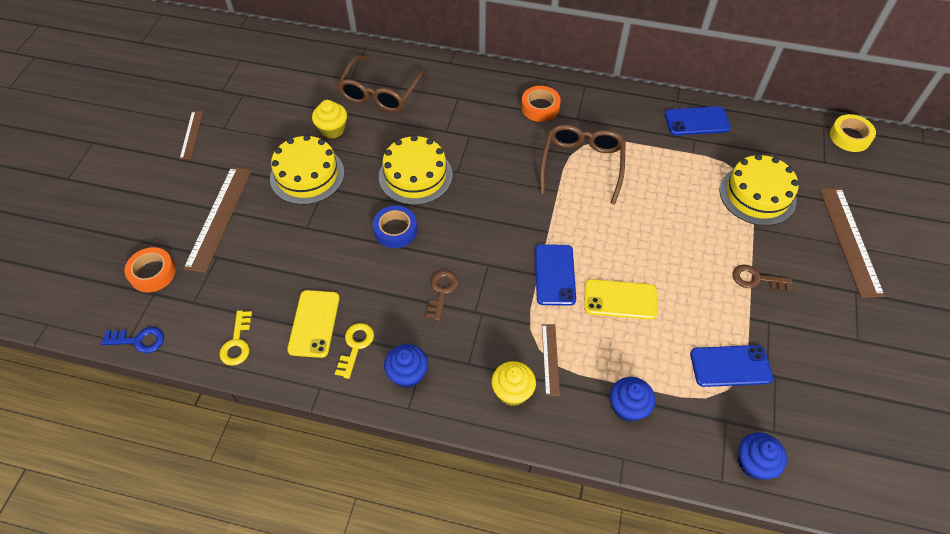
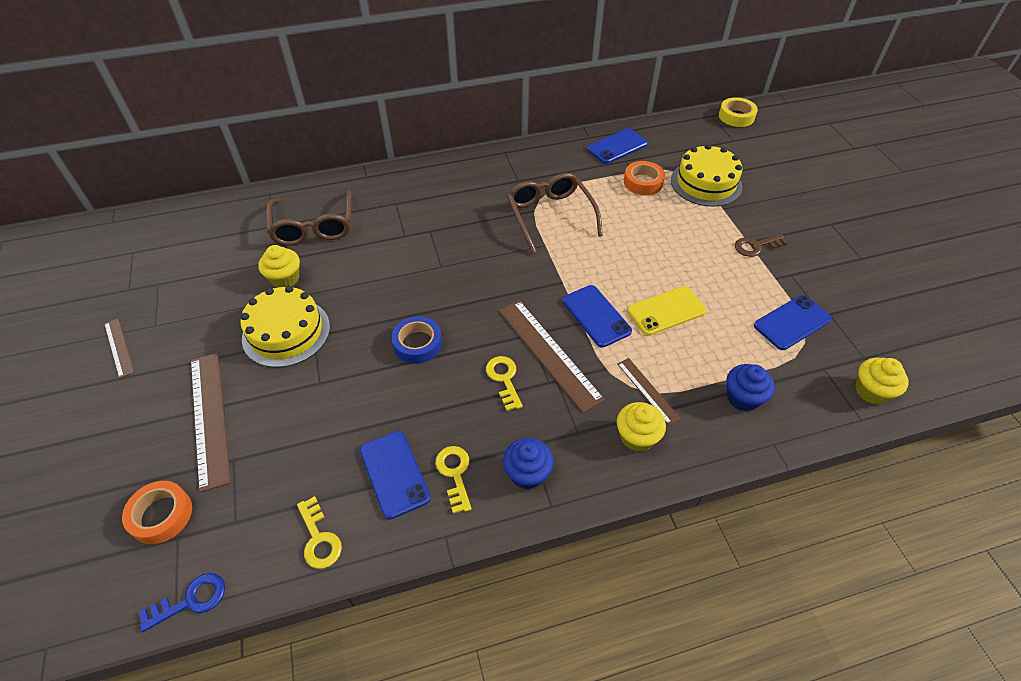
camera: 30 degrees left, 5 degrees down
yellow phone [287,290,340,358] -> blue phone [360,431,431,520]
yellow cake [379,135,452,205] -> none
brown key [426,270,459,321] -> yellow key [486,356,523,411]
orange tape [521,86,561,122] -> orange tape moved to [624,161,665,195]
blue cupcake [738,433,787,480] -> yellow cupcake [855,358,909,404]
brown ruler [819,188,885,298] -> brown ruler moved to [499,300,605,413]

